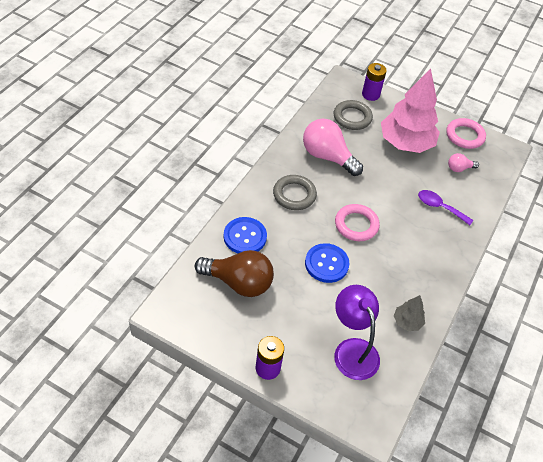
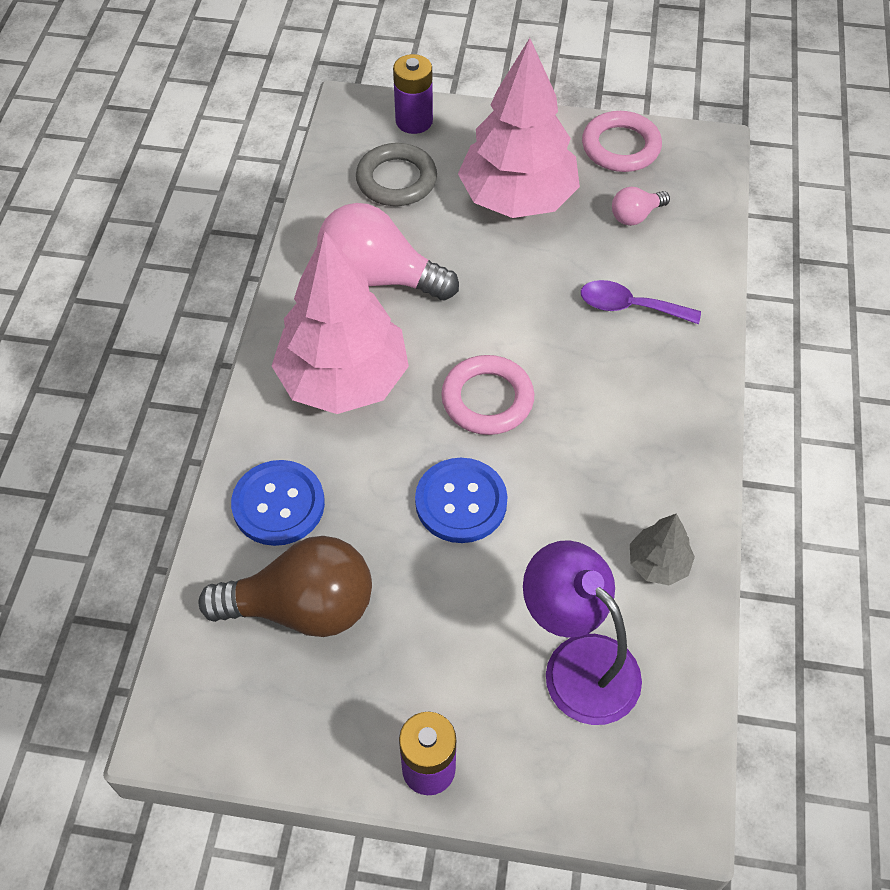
camera: 15 degrees left, 5 degrees up
grey ring [273,175,317,210] -> pink tree [272,231,409,414]

